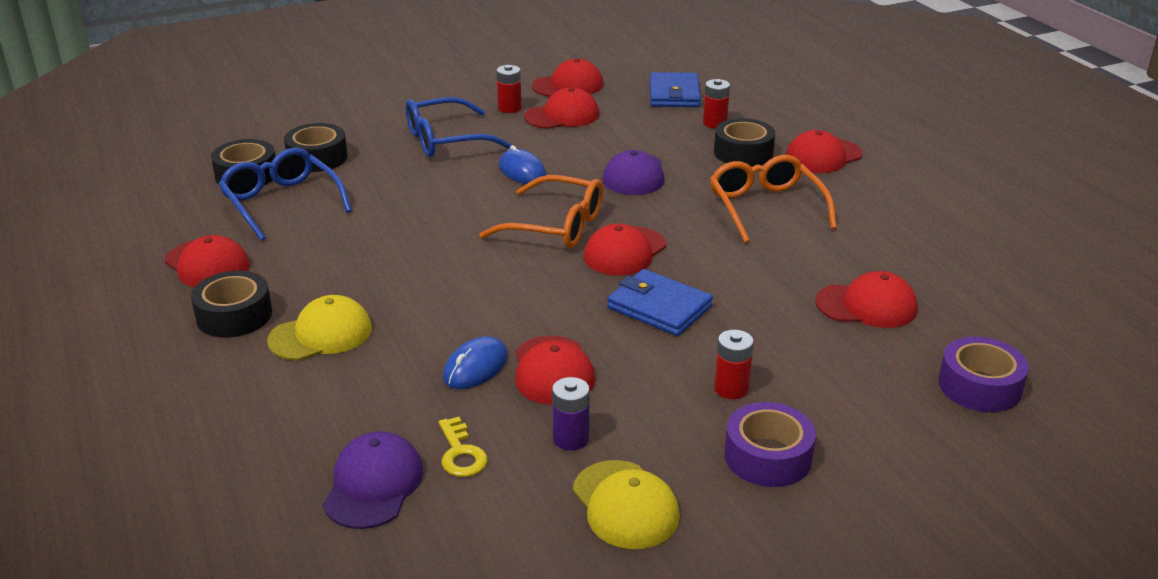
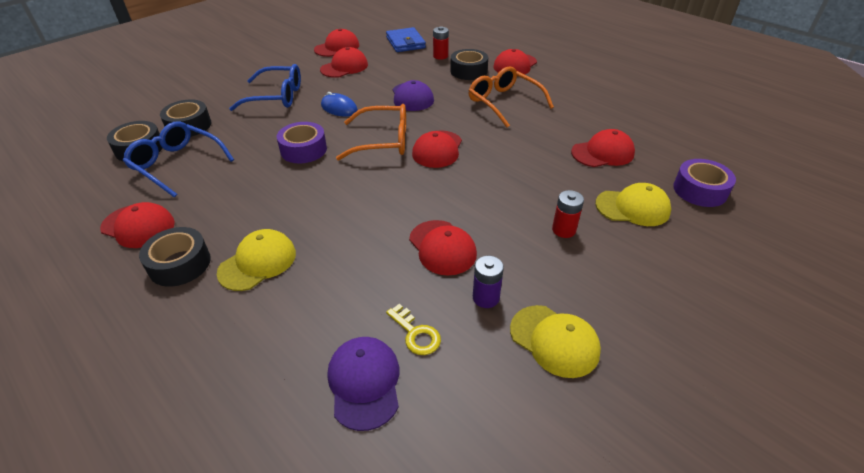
camera: 20 degrees left, 10 degrees up
blue glasses [406,97,512,157] -> blue glasses turned 135 degrees counterclockwise [229,64,301,111]
blue mouse [443,336,508,389] -> none
red battery [496,65,522,113] -> none
blue wallet [607,269,713,336] -> none
purple tape [725,402,816,487] -> purple tape moved to [277,122,327,163]
none -> yellow cap [595,183,671,226]

